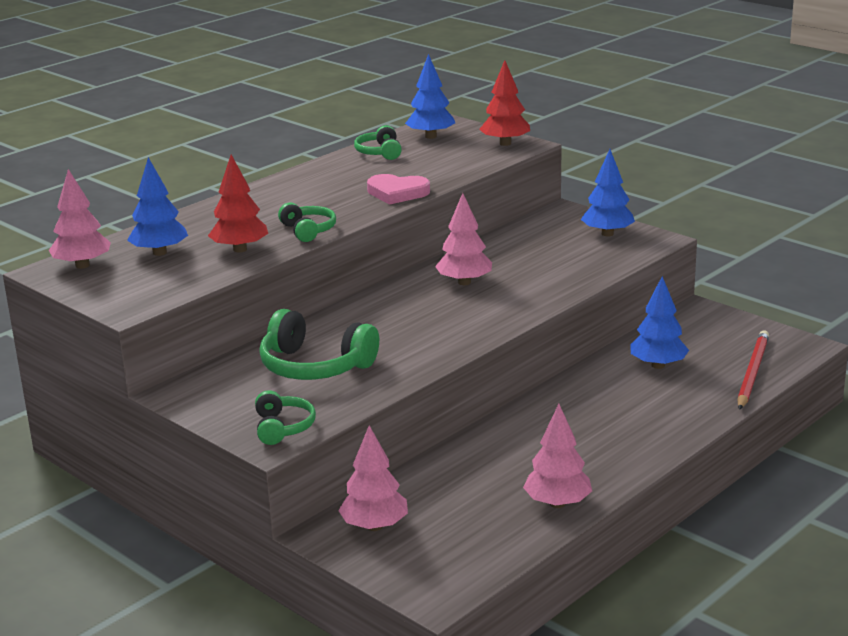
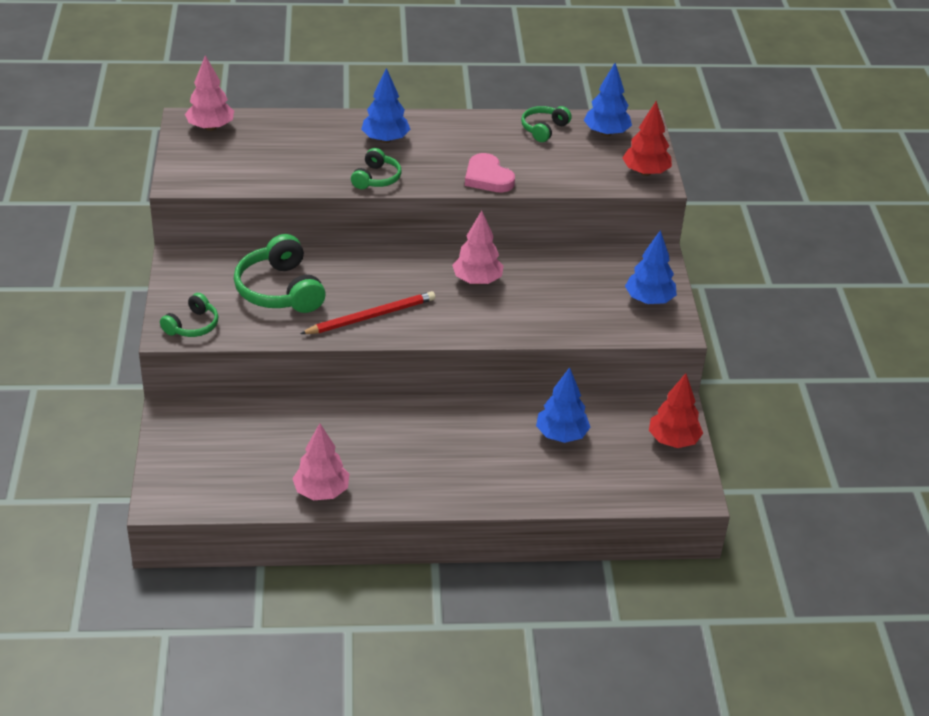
camera: 40 degrees right, 15 degrees up
blue tree [127,157,188,256] -> blue tree moved to [361,68,411,143]
red tree [208,155,268,253] -> red tree moved to [649,373,703,448]
pink tree [338,425,408,531] -> none
red pencil [737,330,769,410] -> red pencil moved to [300,291,435,334]

